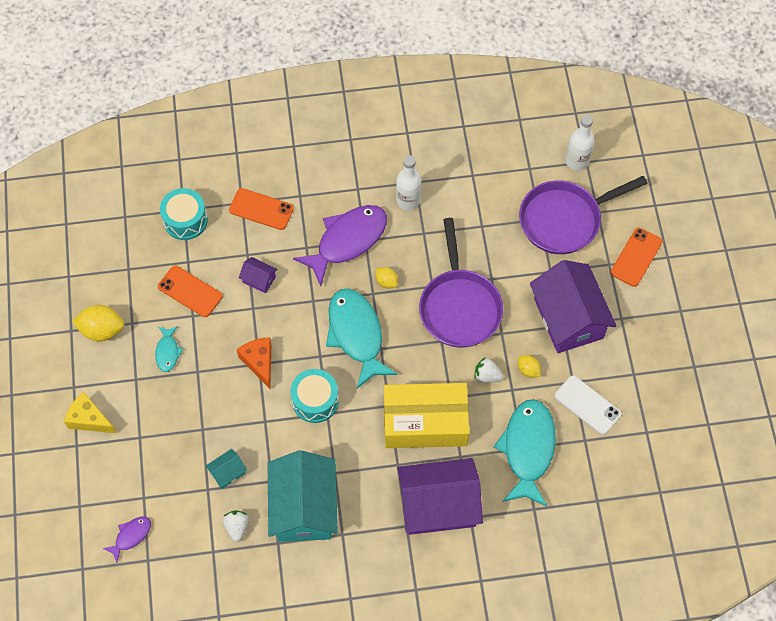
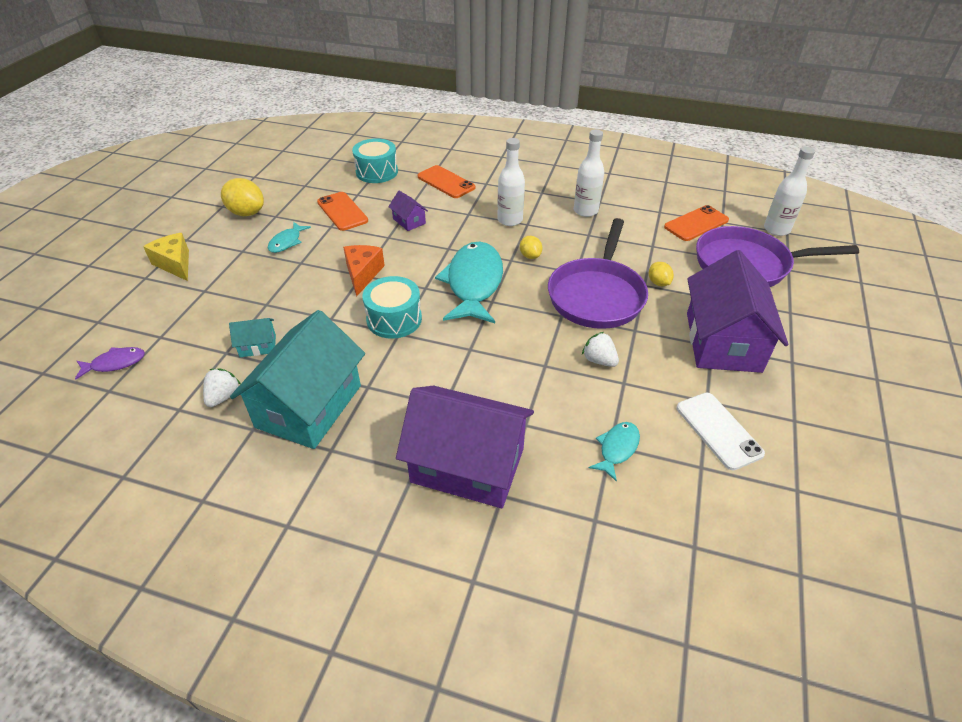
camera: 25 degrees right, 20 degrees down
purple fish [293,205,387,286] -> white bottle [497,138,525,226]
yellow box [384,383,469,448] -> none
turquoise fish [494,399,556,507] -> turquoise fish [589,422,640,481], size x0.47
yellow lemon [518,355,541,378] -> yellow lemon moved to [649,262,674,286]
orange phone [611,228,662,287] -> orange phone moved to [664,205,729,241]

